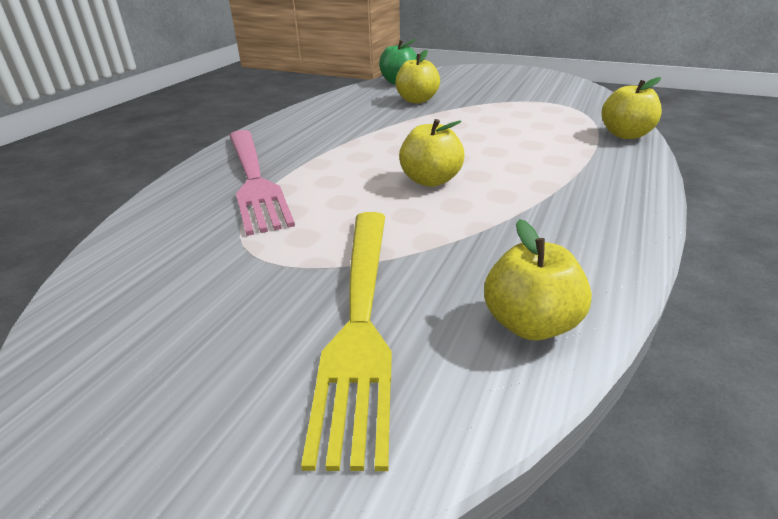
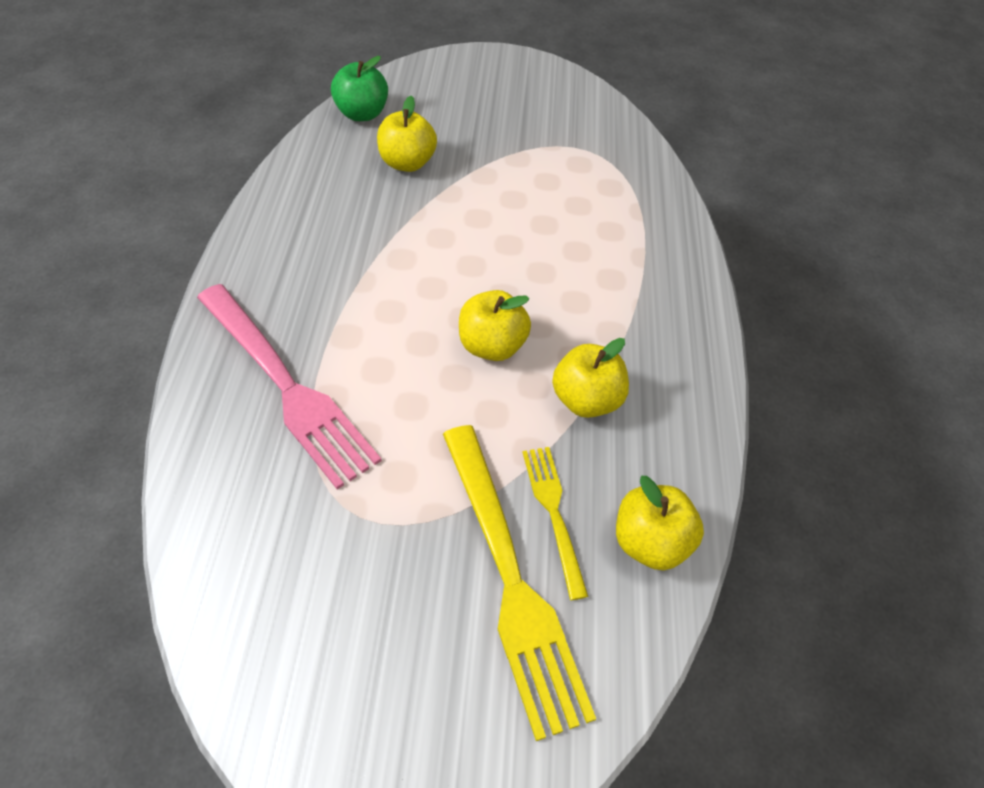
camera: 25 degrees left, 20 degrees up
yellow apple [601,77,662,139] -> yellow apple moved to [552,338,629,418]
none -> yellow fork [522,447,589,600]

